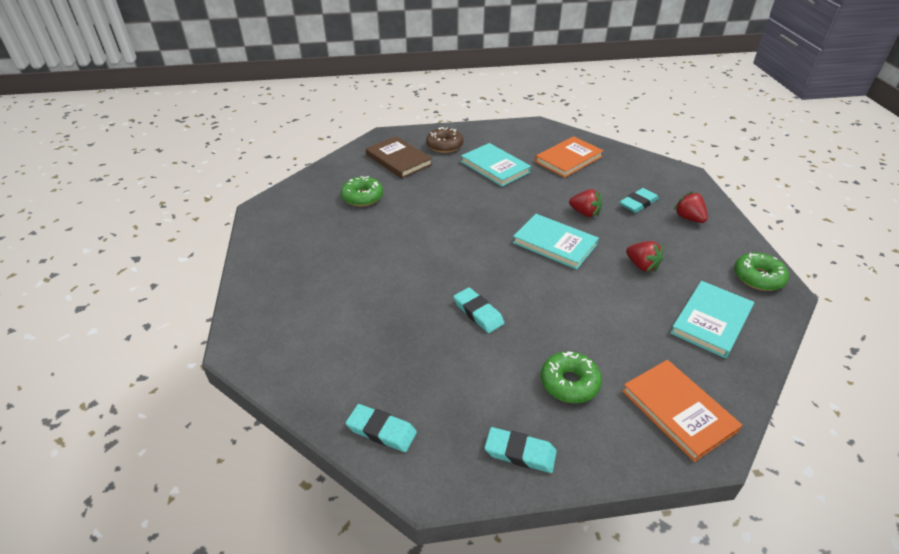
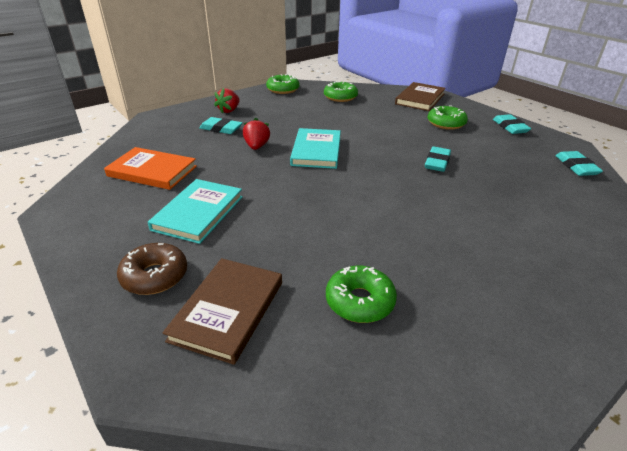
camera: 120 degrees left, 5 degrees down
orange book [622,360,742,462] -> brown book [395,82,446,111]
red strawberry [626,241,663,272] -> none
turquoise book [670,281,754,359] -> green donut [324,81,358,102]

